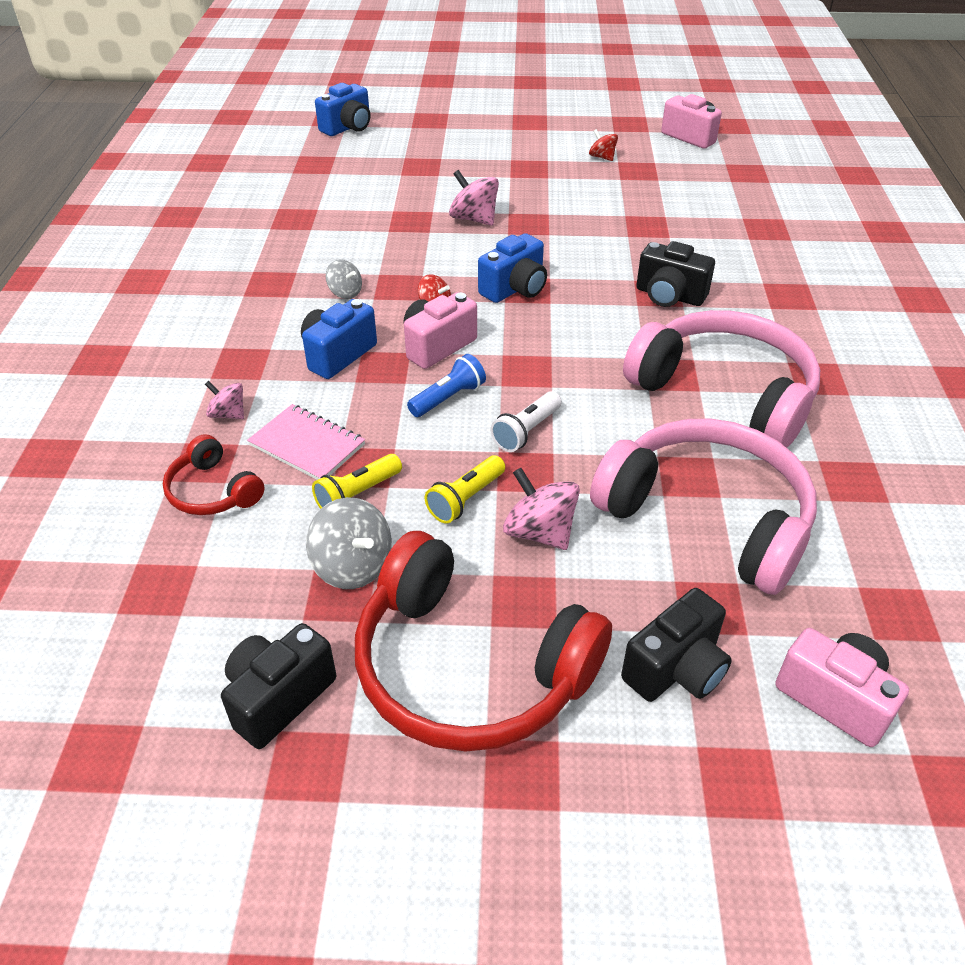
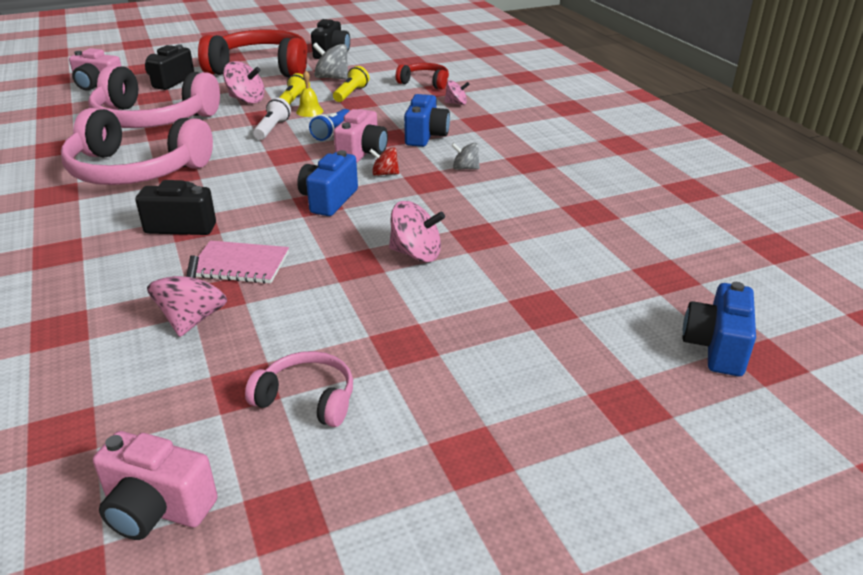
camera: 155 degrees right, 10 degrees down
pink notebook [247,404,365,480] -> pink notebook moved to [196,241,289,284]
red spinning top [589,129,618,161] -> pink headphones [245,351,353,427]
none -> pink spinning top [147,255,227,337]
none -> yellow bell [296,71,323,117]

